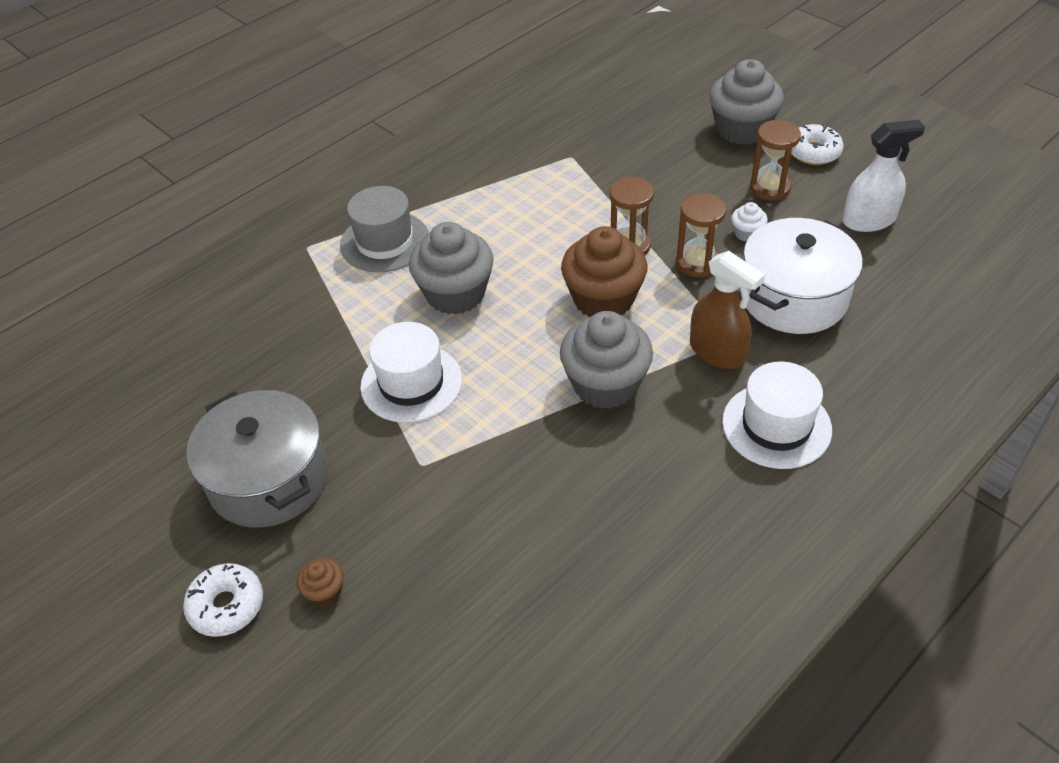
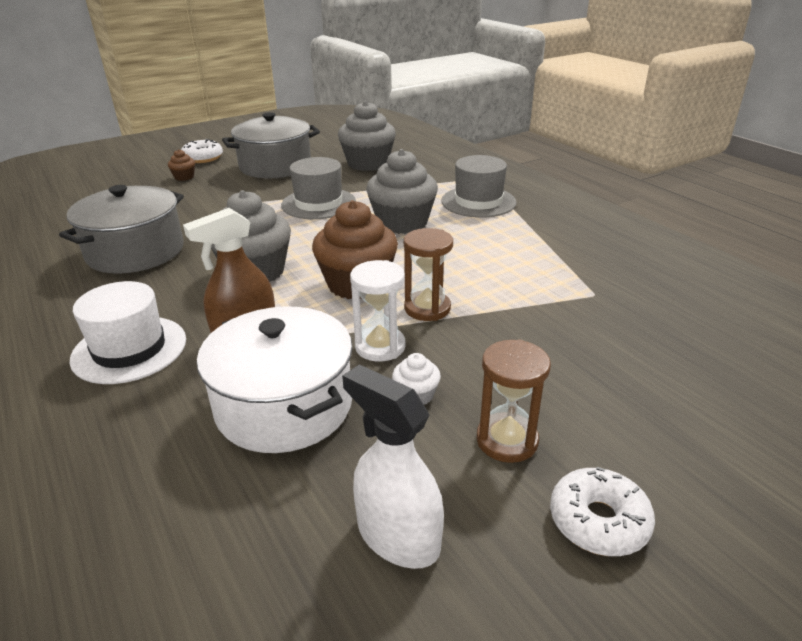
camera: 100 degrees right, 15 degrees down
white hat [360,322,462,423] -> grey hat [281,157,356,219]
brown hourglass [676,193,727,278] -> white hourglass [350,260,406,362]
grey cupcake [709,59,784,145] -> grey cupcake moved to [338,101,396,171]
white spray bottle [843,120,925,232] -> white spray bottle turned 135 degrees clockwise [342,364,444,569]
none -> grey pot [59,185,184,274]

